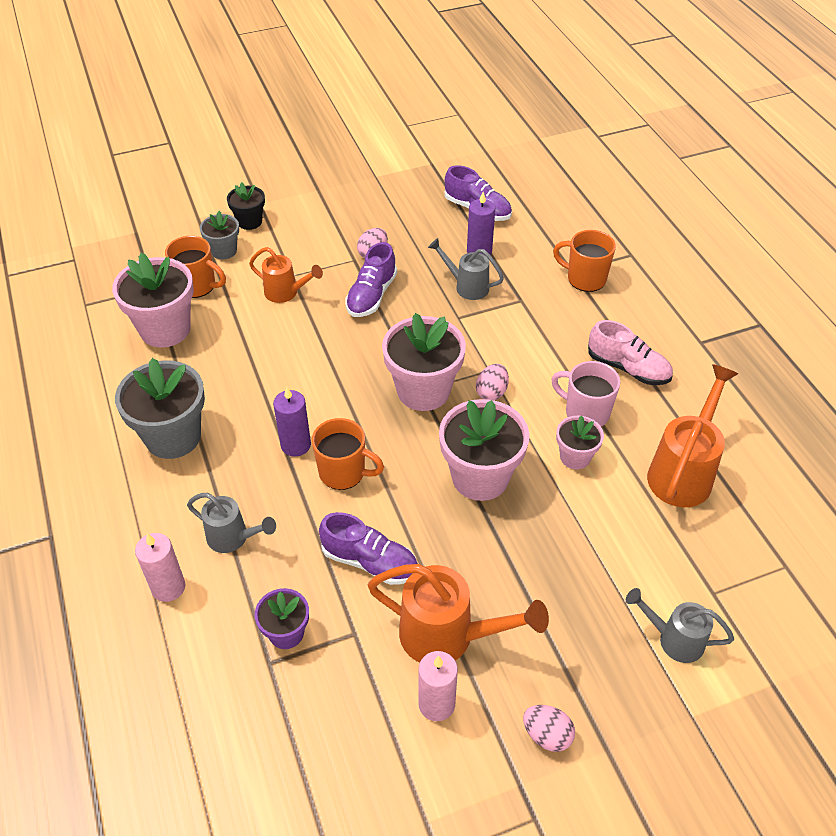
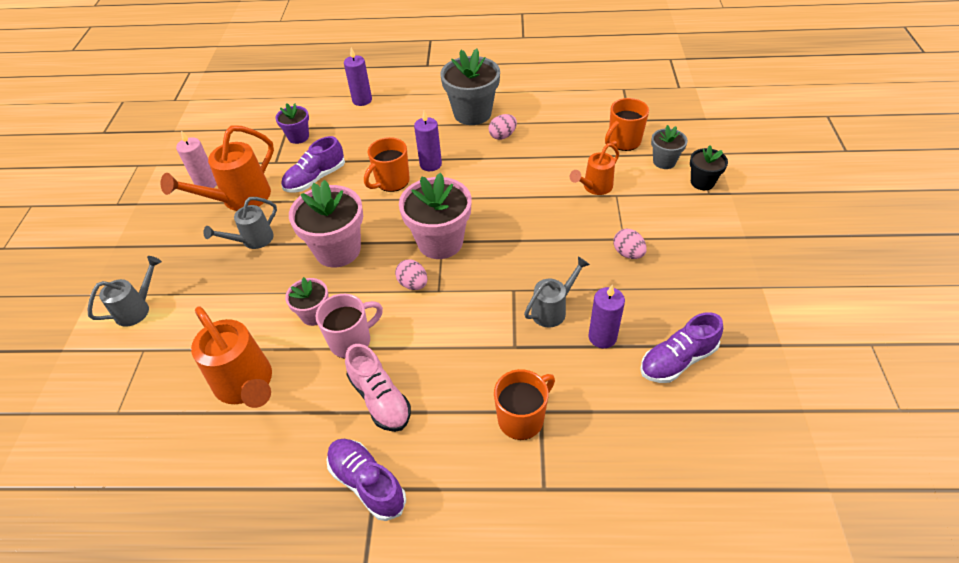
camera: 115 degrees right, 0 degrees up
pink flower pot [112,253,194,347] -> none
pink candle [135,533,185,602] -> purple candle [344,48,372,106]
grey watering can [187,493,276,553] -> grey watering can moved to [203,197,277,249]
purple shoe [345,242,397,317] -> purple shoe moved to [327,439,406,521]
pink egg [523,705,575,752] -> pink egg moved to [489,114,517,140]
pink shoe [588,320,673,385] -> pink shoe turned 90 degrees counterclockwise [345,344,411,432]

